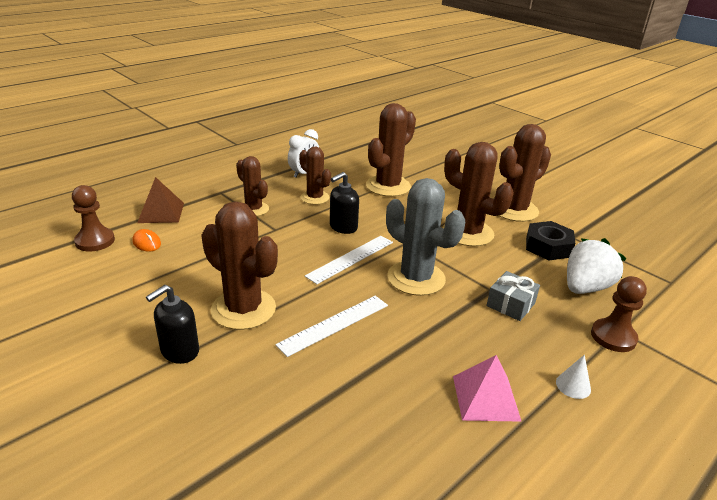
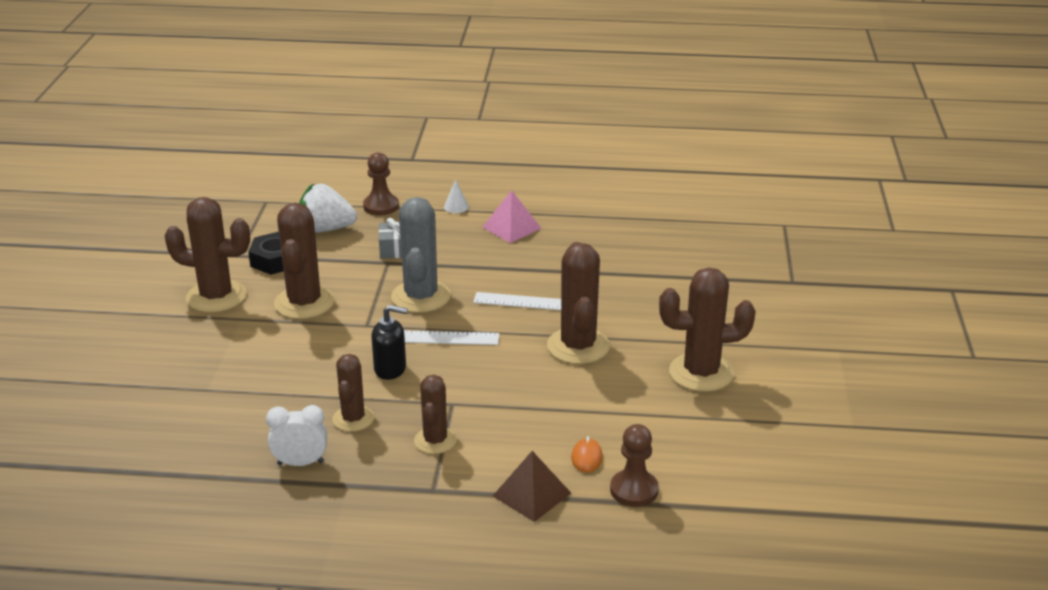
camera: 130 degrees left, 0 degrees up
black soap dispenser [146,285,199,364] -> none
brown cactus [366,103,416,197] -> brown cactus moved to [659,268,756,392]

